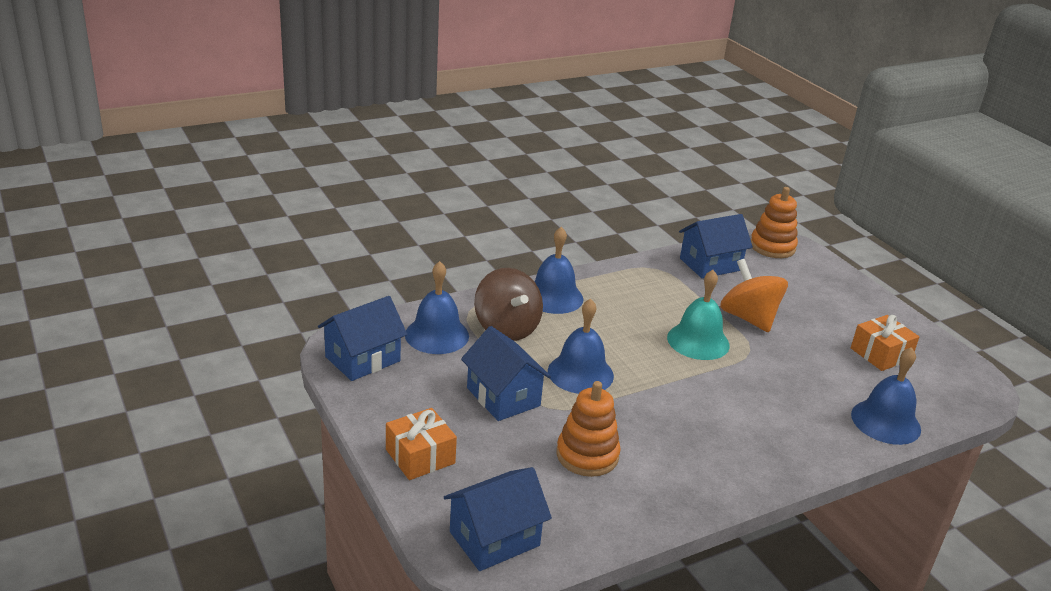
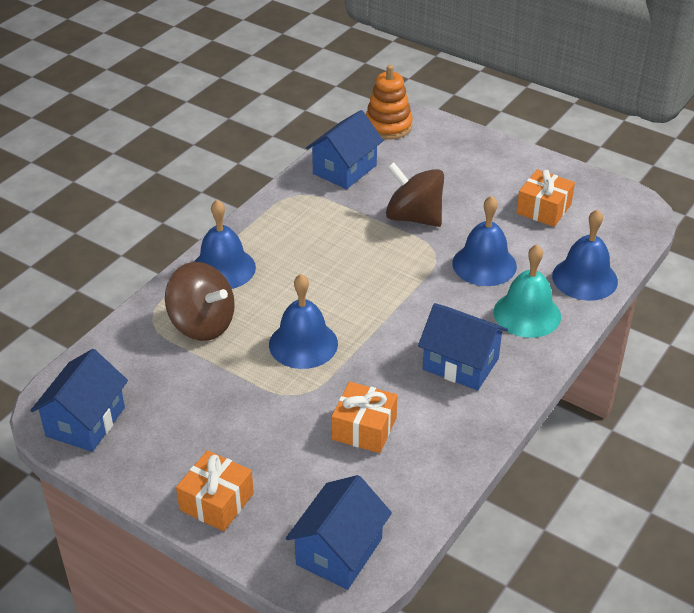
camera: 25 degrees left, 10 degrees up
blue bell [405,261,469,354] -> blue bell moved to [452,196,517,286]
blue house [461,326,551,421] -> blue house moved to [418,303,508,391]
orange stacking toy [556,381,620,477] -> orange gift [331,382,397,453]
turquoise bell [667,270,730,360] -> turquoise bell moved to [494,244,561,338]
orange spinning top [720,259,788,333] -> brown spinning top [386,162,444,227]

